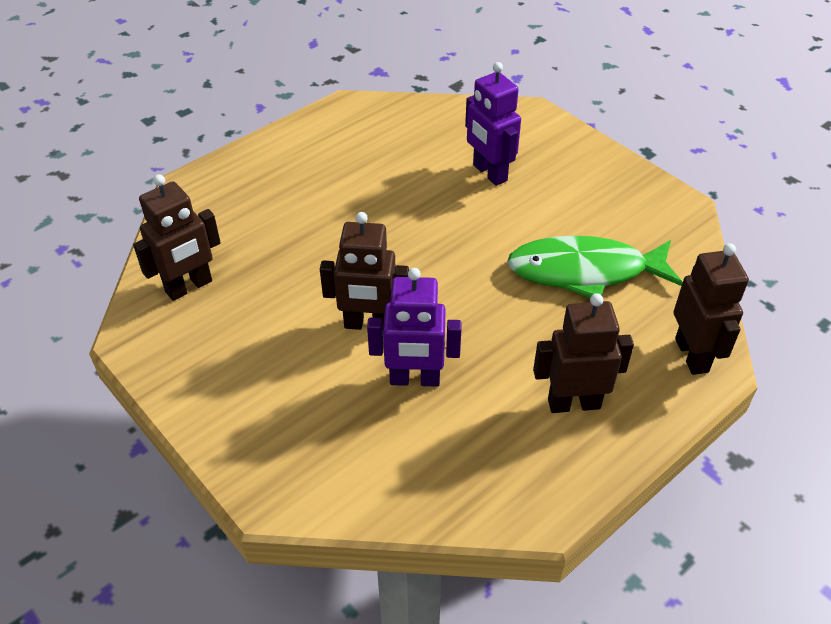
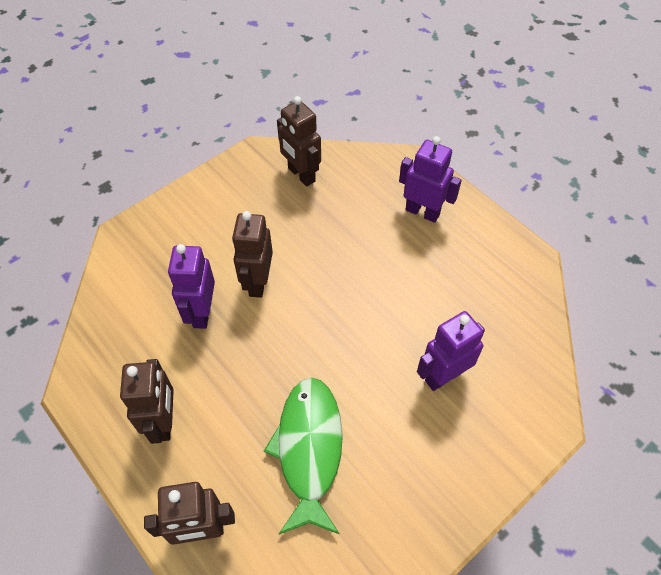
camera: 90 degrees right, 10 degrees up
none -> purple robot [399,136,462,223]

